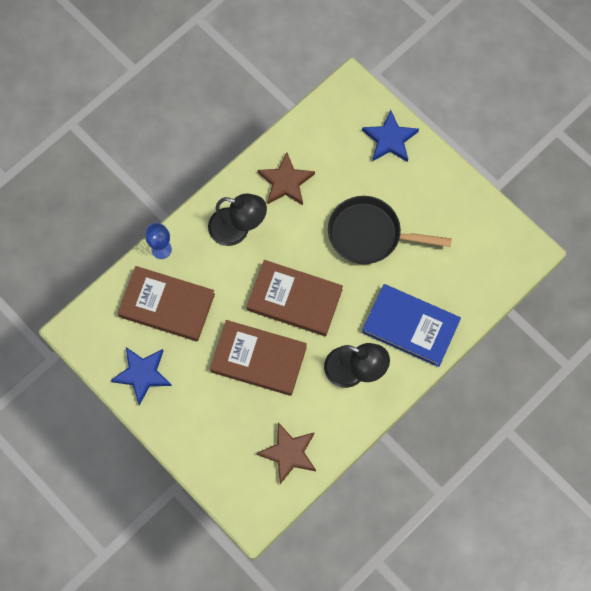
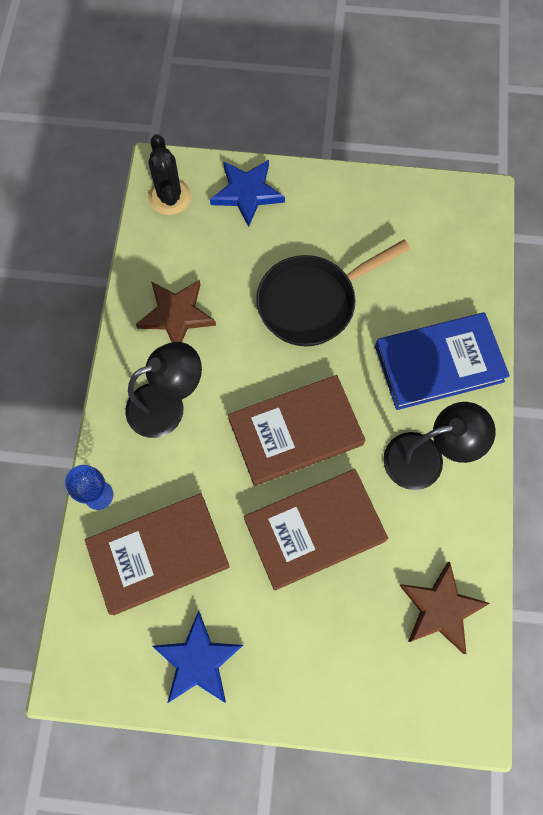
camera: 40 degrees left, 0 degrees up
none -> black cactus [148,134,191,215]

